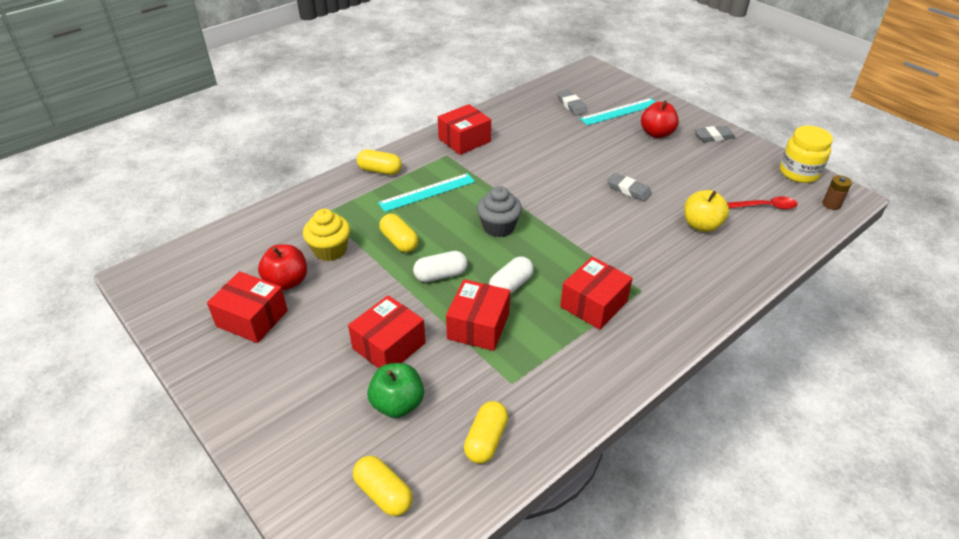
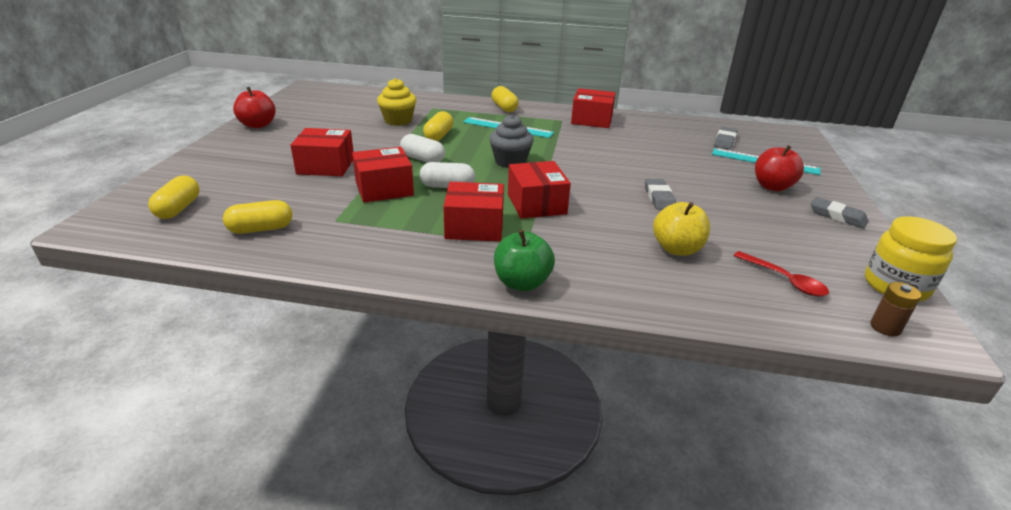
camera: 50 degrees right, 10 degrees down
red box [207,271,288,343] -> red box moved to [508,161,571,219]
red apple [258,244,307,290] -> red apple moved to [233,87,276,128]
green apple [367,363,424,418] -> green apple moved to [494,230,555,291]

